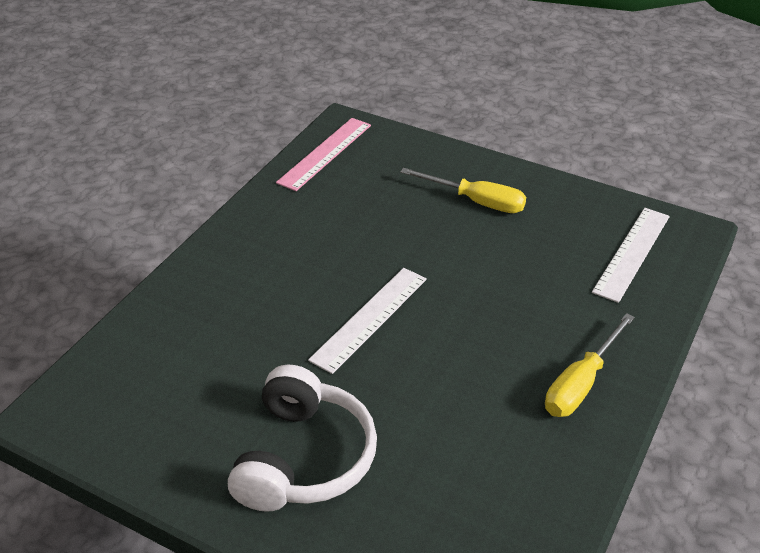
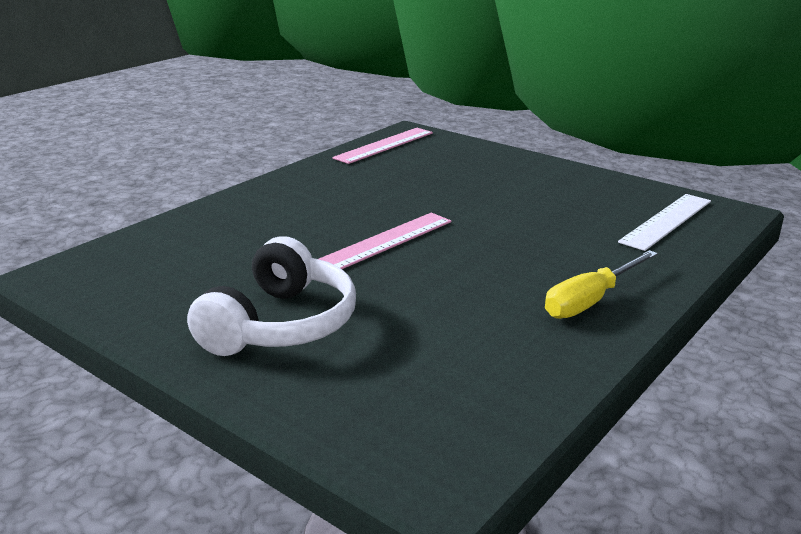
camera: 10 degrees right, 15 degrees down
white ruler [308,268,427,374] -> pink ruler [319,213,451,269]
yellow screwdriver [400,168,526,213] -> none

